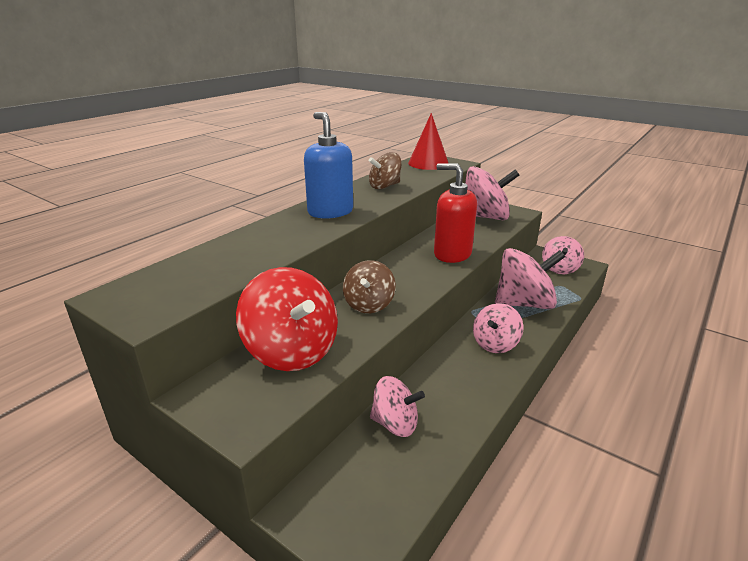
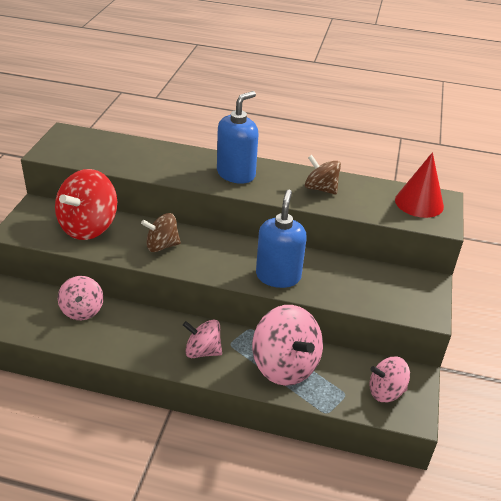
camera: 65 degrees right, 10 degrees up
red soap dispenser [434,163,477,263] -> blue soap dispenser [256,190,307,288]
pink spinning top [465,166,519,220] -> none

